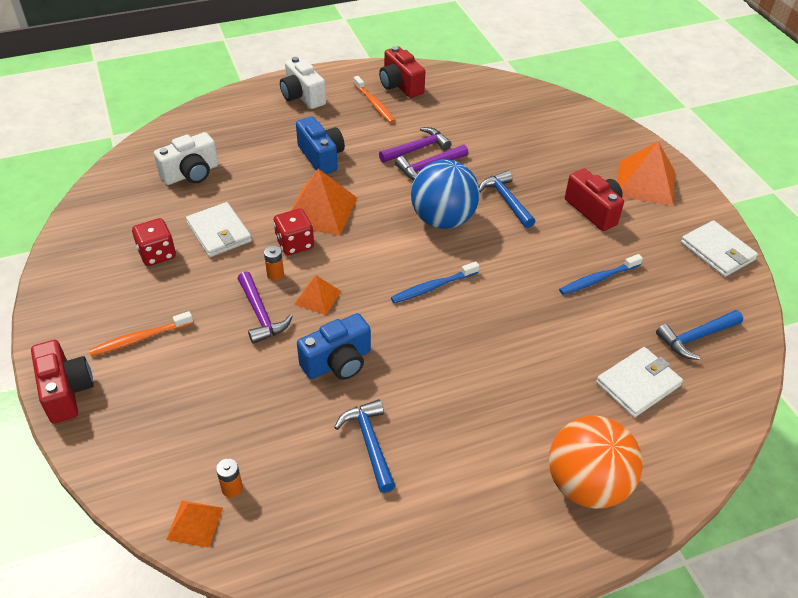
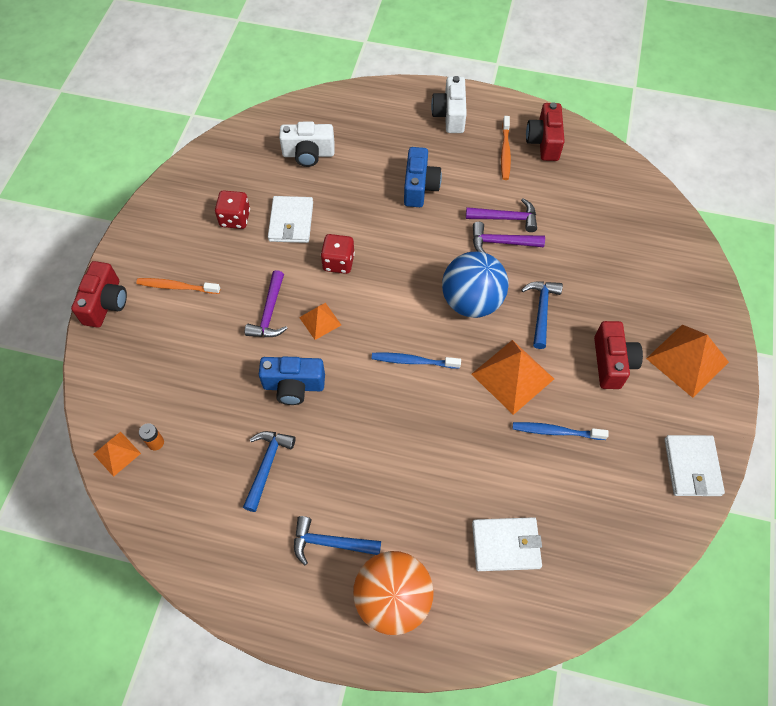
camera: 35 degrees right, 15 degrees up
orange battery [264,246,284,281] -> none
orange pyramid [291,169,357,236] -> orange pyramid moved to [471,340,554,415]
blue hammer [656,310,743,360] -> blue hammer moved to [294,516,381,565]

